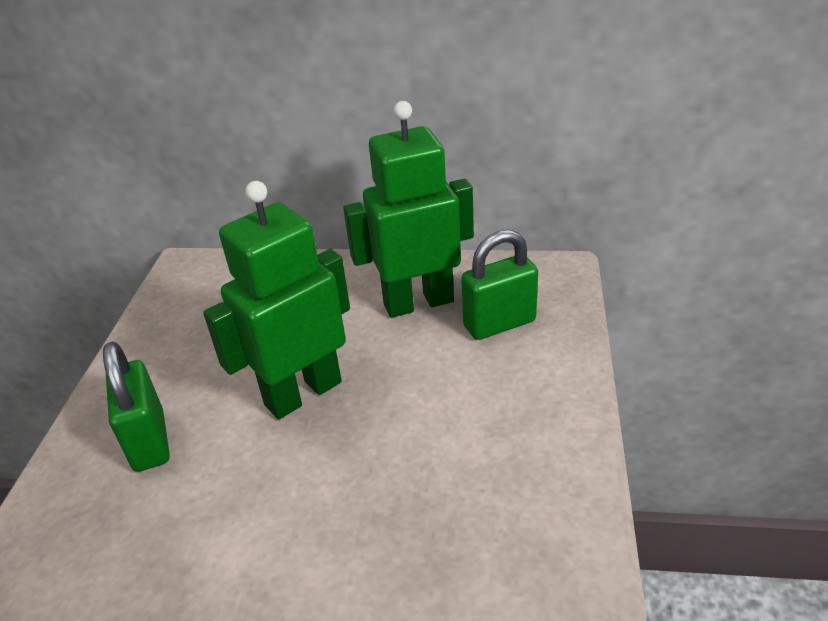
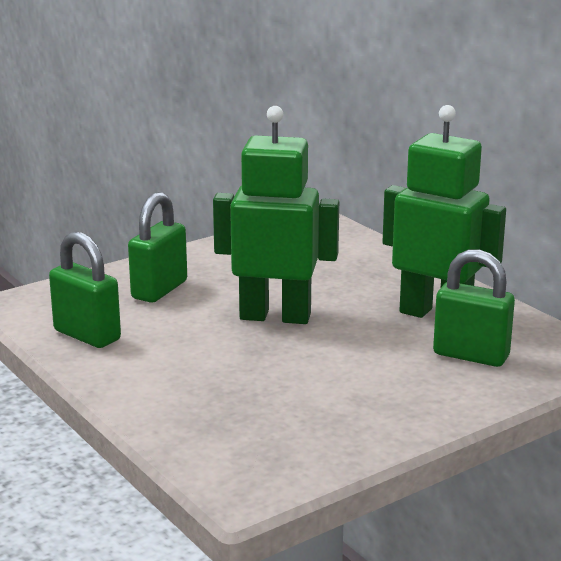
camera: 45 degrees right, 15 degrees down
none -> green padlock [49,232,121,348]

